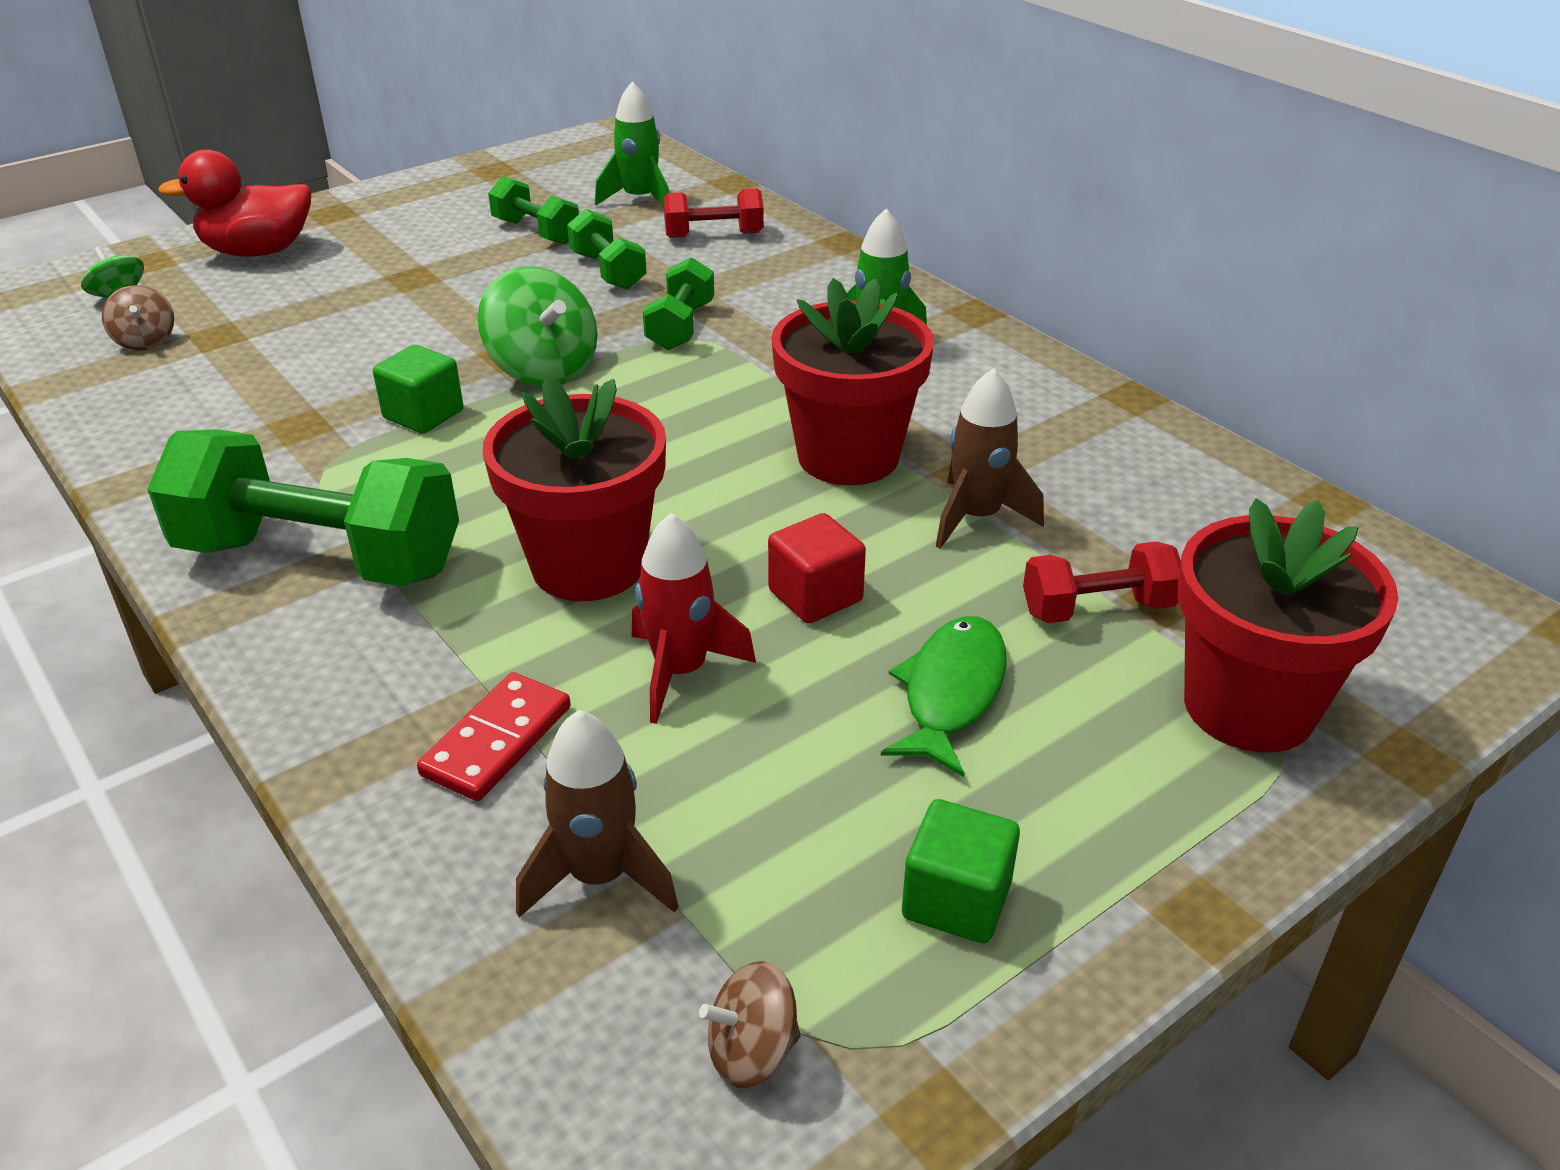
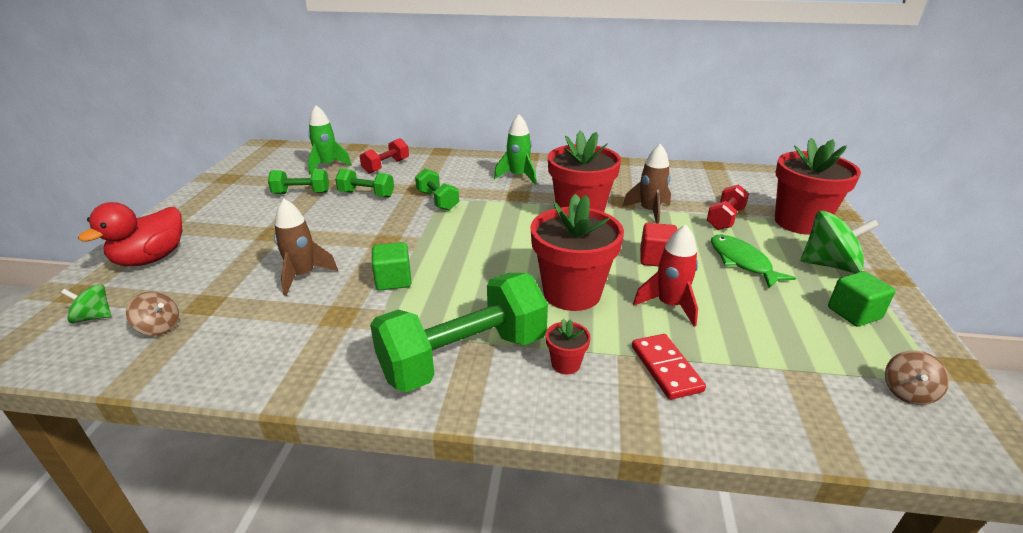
camera: 45 degrees left, 5 degrees down
green spinning top [478,266,598,387] -> green spinning top moved to [801,211,879,273]
brown rocket [516,710,679,918] -> brown rocket moved to [274,199,338,296]
none -> red flower pot [546,319,591,374]

